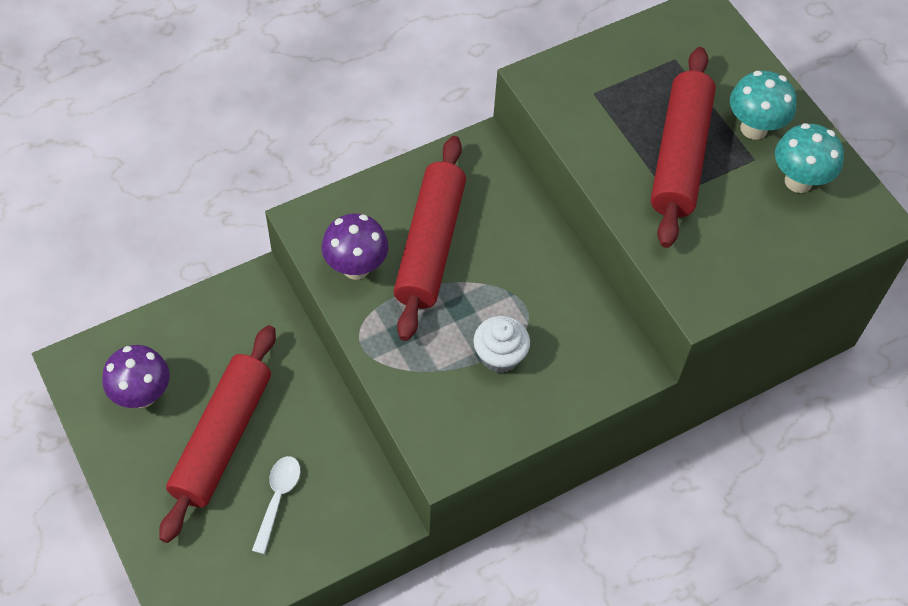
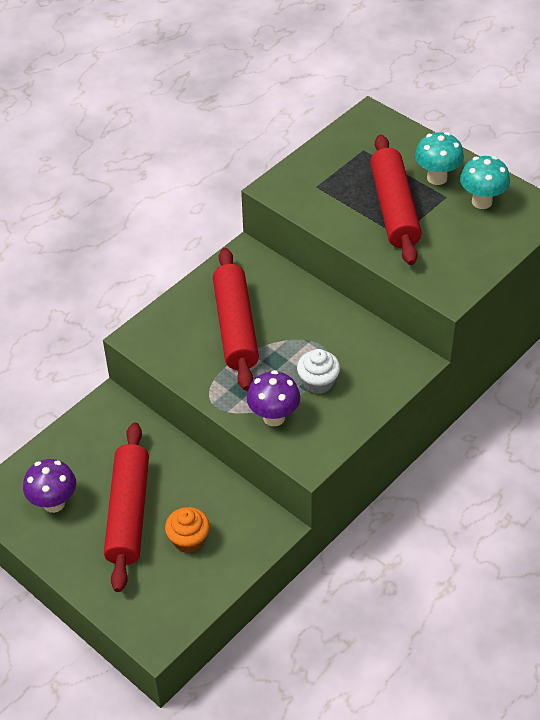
camera: 15 degrees left, 10 degrees down
white spoon [252,456,300,554] -> orange cupcake [165,507,210,553]
purple mushroom [322,214,388,280] -> purple mushroom moved to [247,370,300,426]

